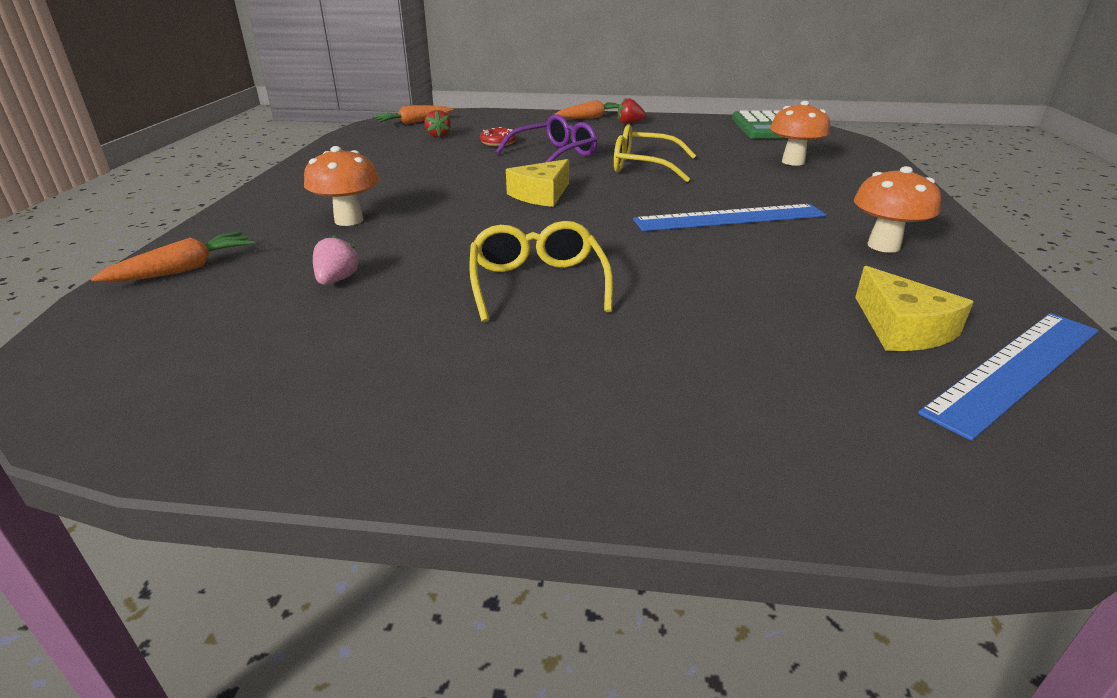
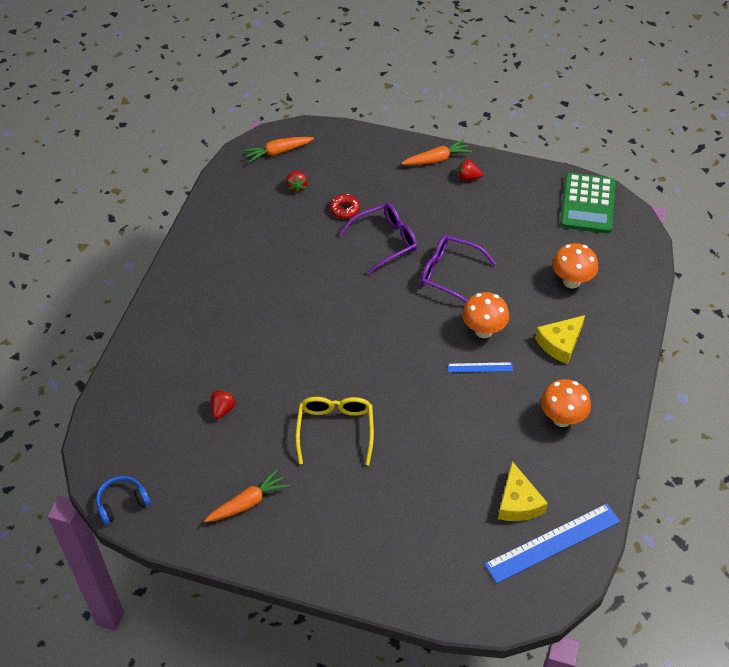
camera: 10 degrees right, 20 degrees up
orange carrot [91,231,255,282] -> orange carrot moved to [204,469,289,522]
orange mushroom [304,146,379,226] -> orange mushroom moved to [462,292,509,338]
pink strawberry [313,235,360,285] -> red strawberry [211,390,236,419]
yellow cheese [506,159,569,207] -> yellow cheese moved to [535,315,585,364]
yellow glasses [614,124,696,182] -> purple glasses [421,235,496,303]
blue ruler [633,204,826,231] -> blue ruler [448,362,513,373], size x0.49
none -> blue headphones [96,476,150,524]

